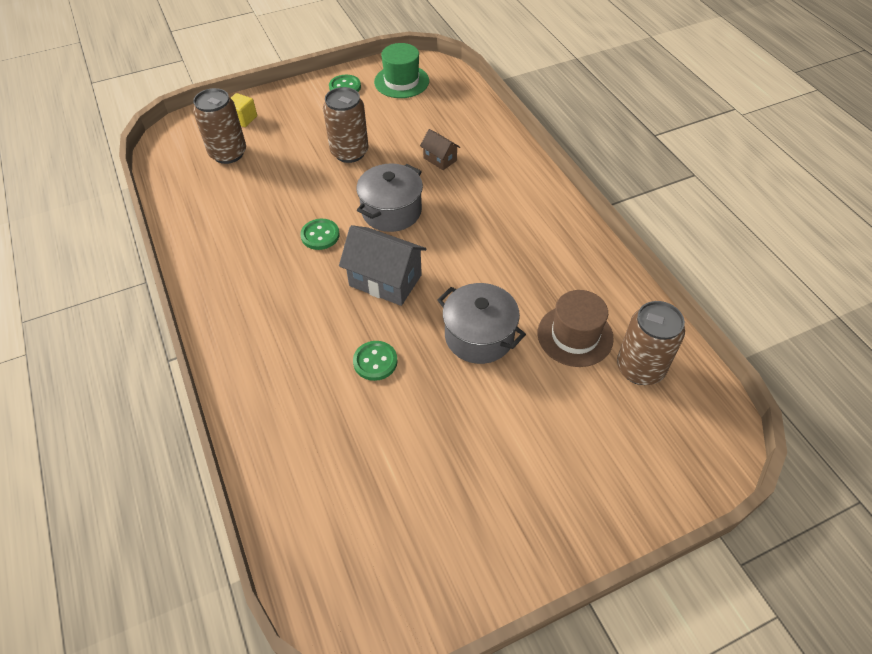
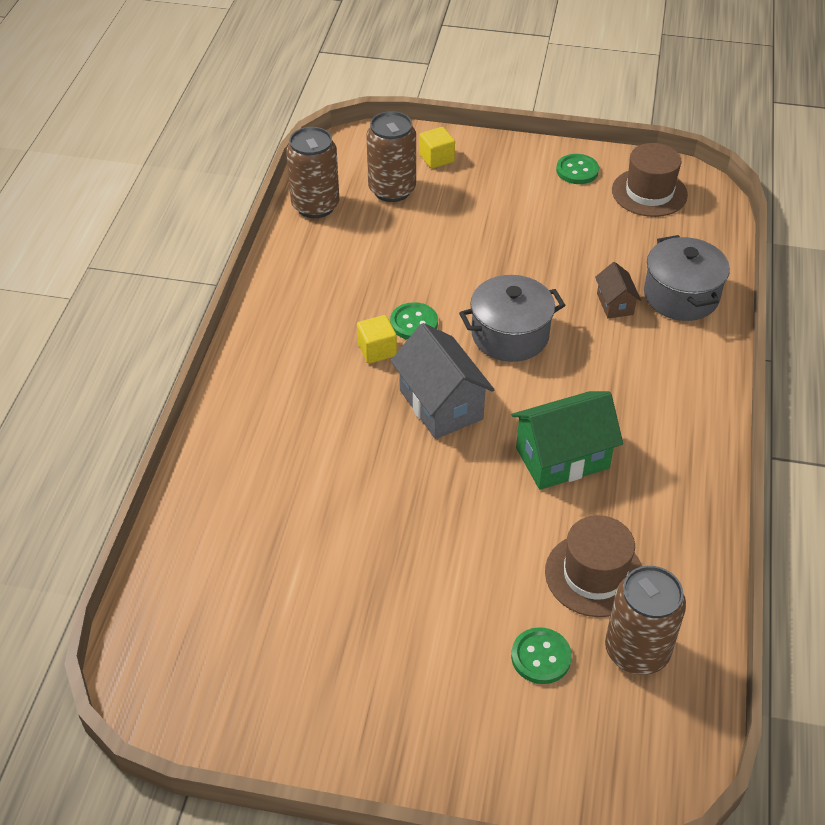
camera: 35 degrees right, 5 degrees down
brown can [323,87,369,163] -> brown can moved to [286,127,339,218]
green button [353,341,398,381] -> green button moved to [511,627,572,684]
green hat [374,43,429,98] -> brown hat [612,143,688,217]
grey pot [437,283,526,364] -> grey pot moved to [644,235,730,321]
none -> yellow cube [357,315,397,364]
none -> green house [512,391,623,490]

